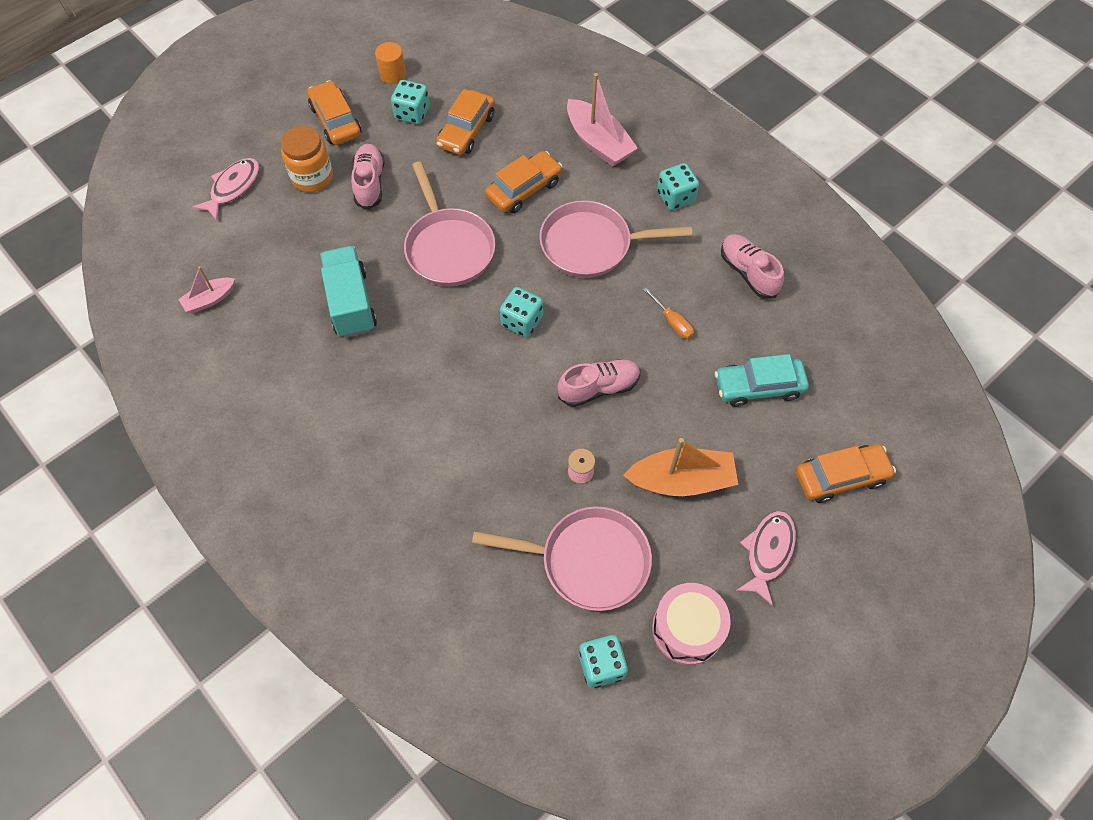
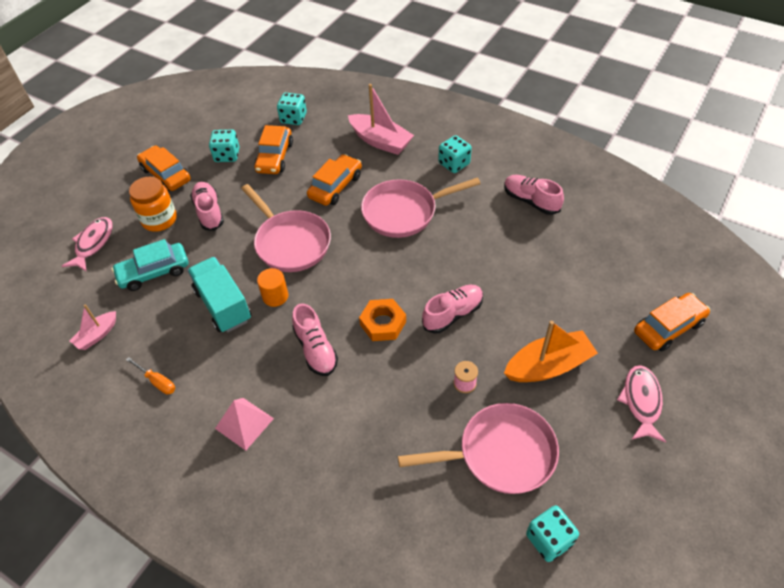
camera: 15 degrees left, 10 degrees down
orange cylinder [375,42,406,84] -> orange cylinder moved to [257,268,288,307]
turquoise dice [500,287,543,338] -> turquoise dice moved to [277,93,307,125]
orange screwdriver [643,287,694,339] -> orange screwdriver moved to [126,357,175,395]
pink drum [652,583,731,665] -> none
turquoise car [715,354,809,407] -> turquoise car moved to [112,239,188,291]
none -> pink pyramid [215,398,274,451]
none -> pink shoe [292,303,338,376]
none -> orange nut [359,299,406,341]

